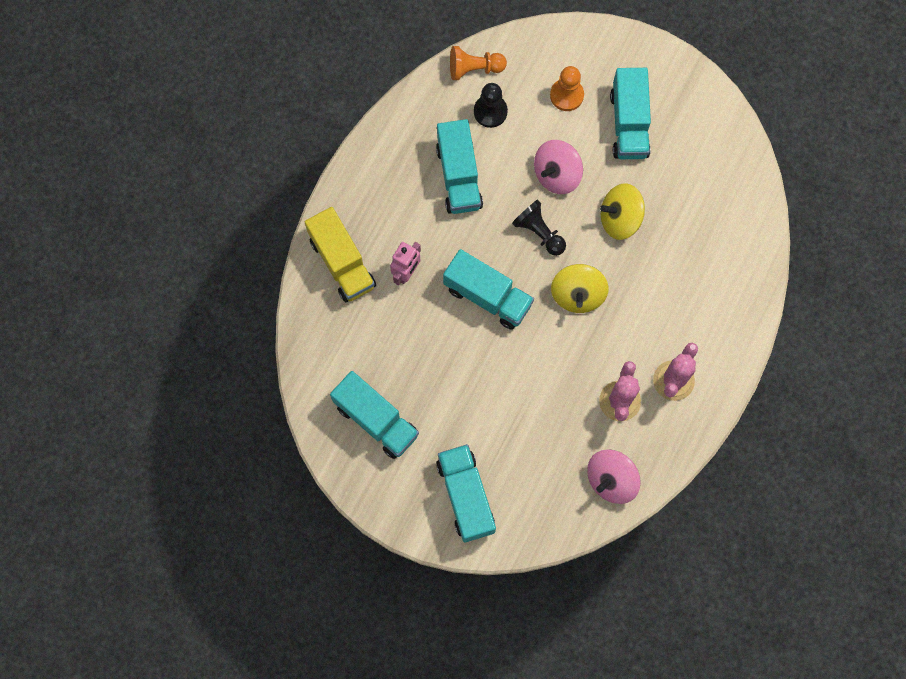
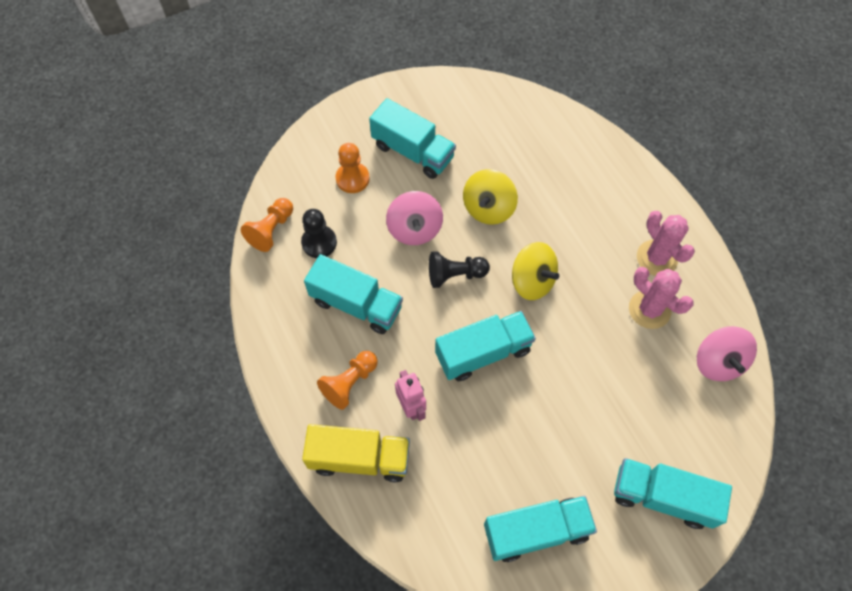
camera: 55 degrees left, 10 degrees down
none -> orange pawn [317,351,378,410]

